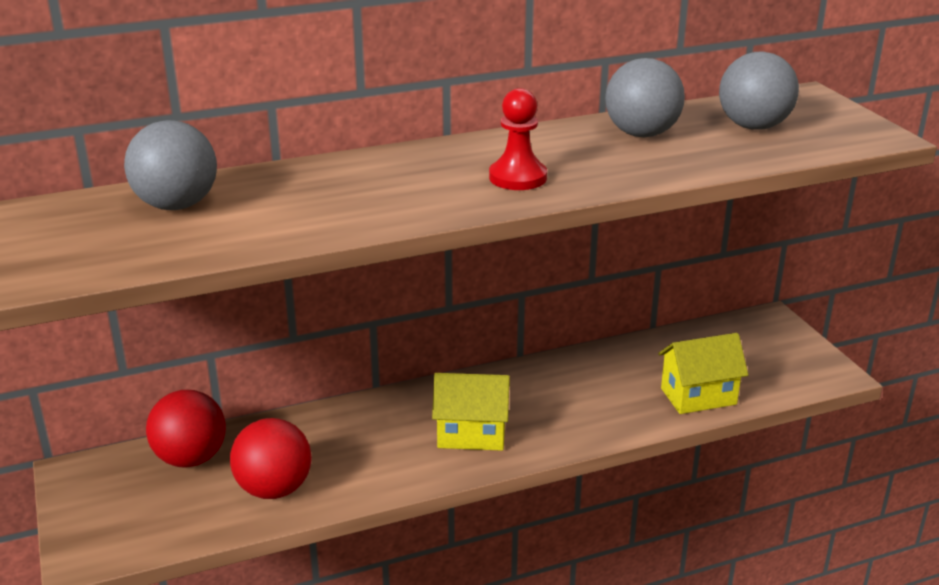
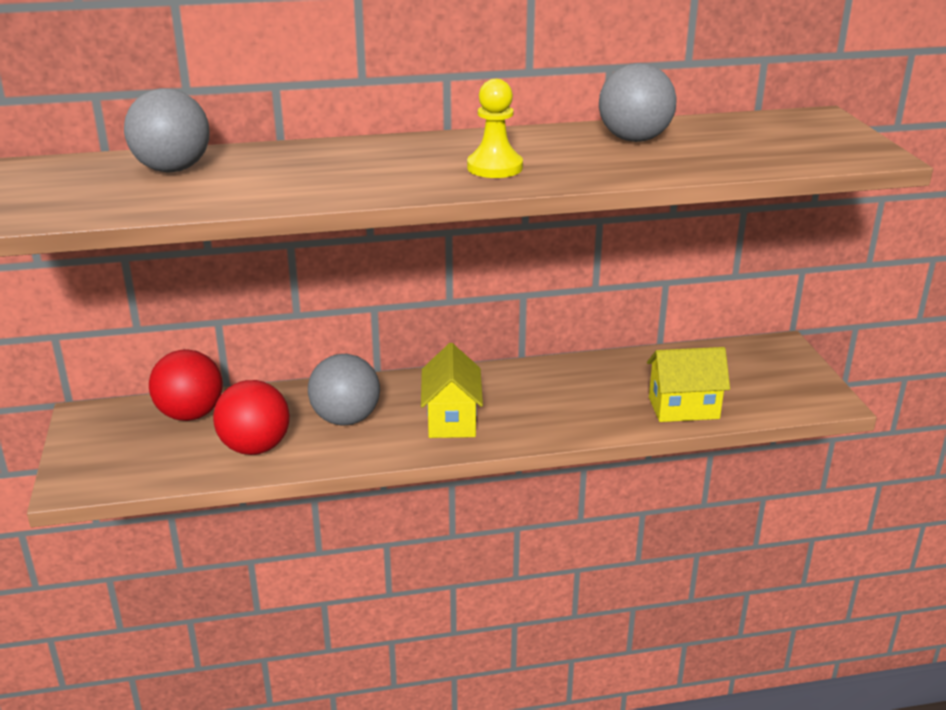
camera: 10 degrees right, 0 degrees up
yellow house [432,373,510,451] -> yellow house turned 75 degrees clockwise [421,343,483,438]
red pawn [489,88,547,190] -> yellow pawn [467,79,523,178]
grey ball [719,51,799,130] -> grey ball moved to [308,354,380,426]

